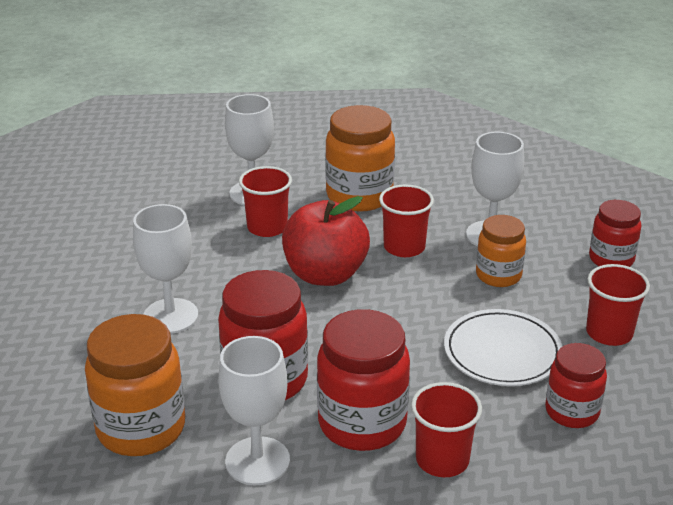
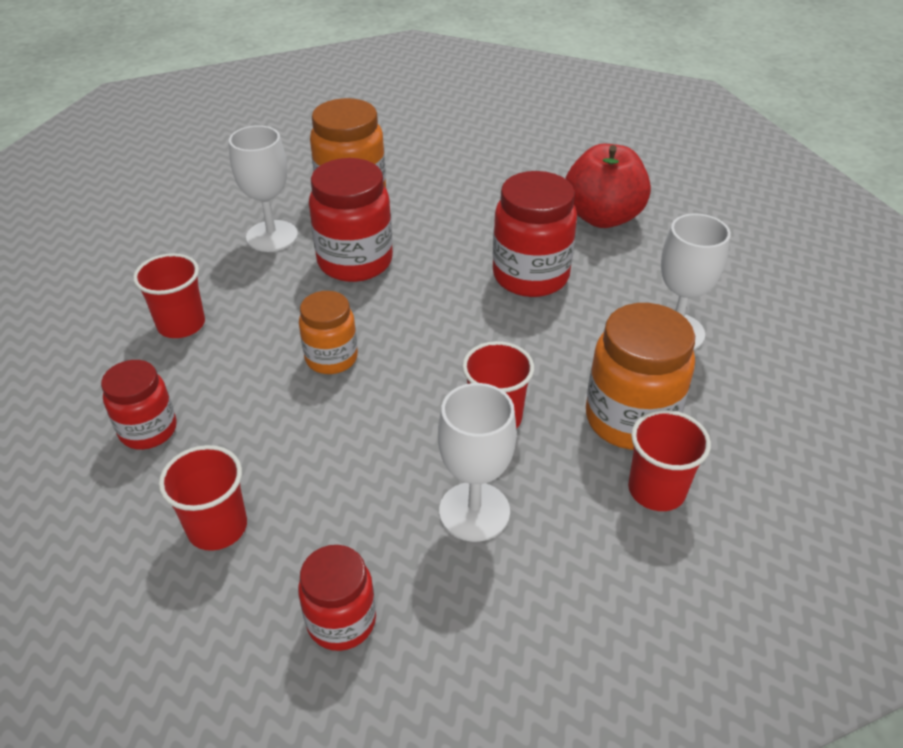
camera: 115 degrees right, 10 degrees up
white goblet [133,204,198,334] -> none
red cup [239,166,292,237] -> red cup moved to [628,410,711,511]
red apple [282,196,370,286] -> red apple moved to [565,144,651,228]
red jar [317,309,410,451] -> red jar moved to [493,171,577,297]
white plate [444,309,563,386] -> none
orange jar [476,215,526,287] -> orange jar moved to [299,291,358,374]

